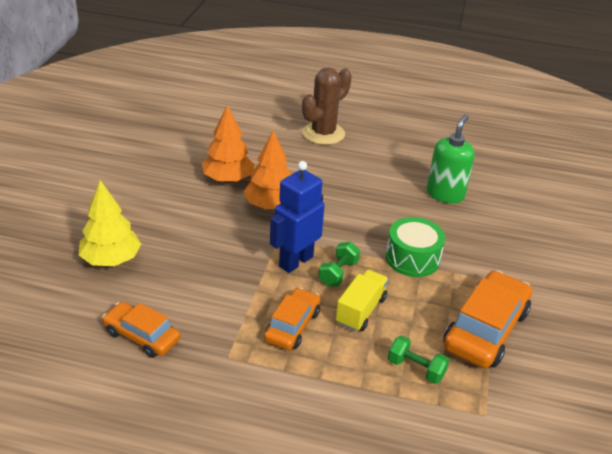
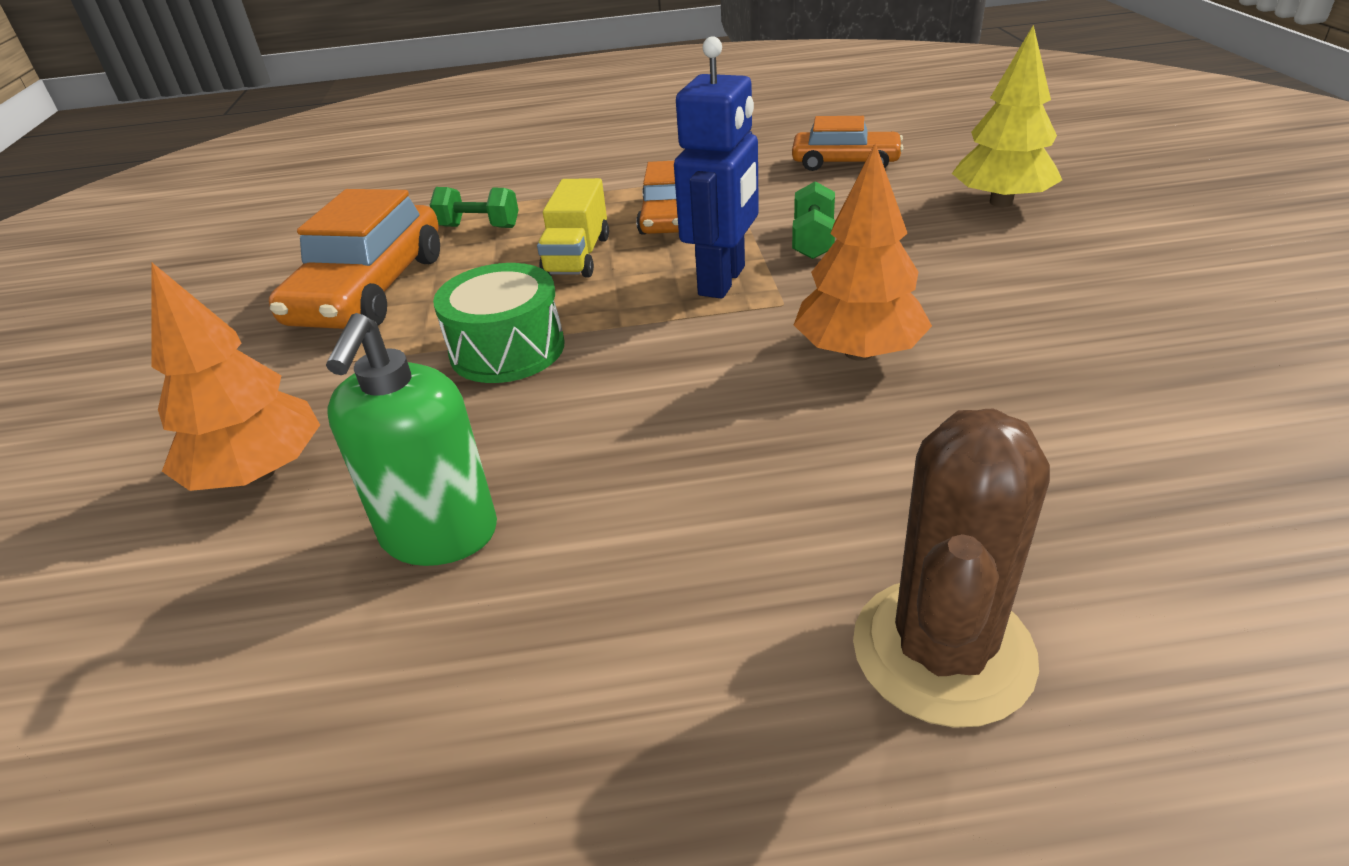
camera: 165 degrees right, 0 degrees up
orange tree [202,105,255,183] -> orange tree moved to [151,263,320,491]
green dumbbell [319,242,360,286] -> green dumbbell moved to [792,181,835,259]

